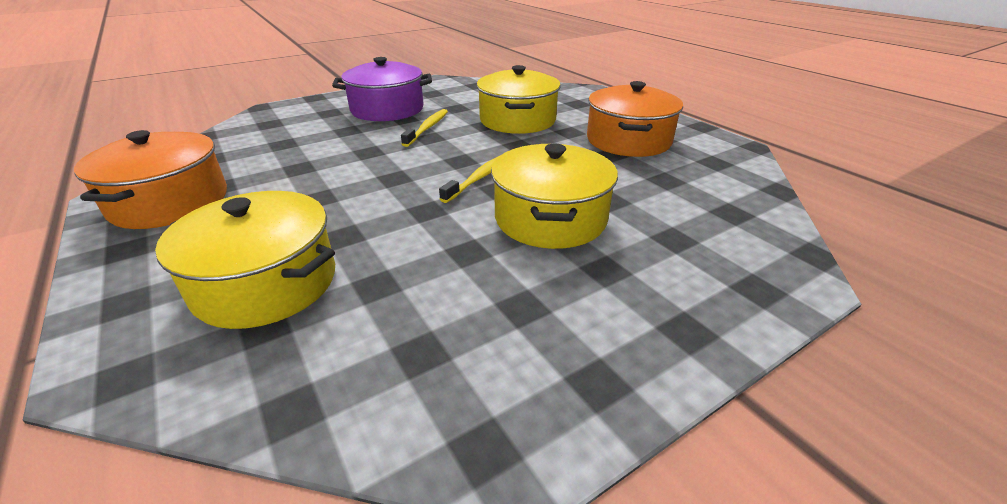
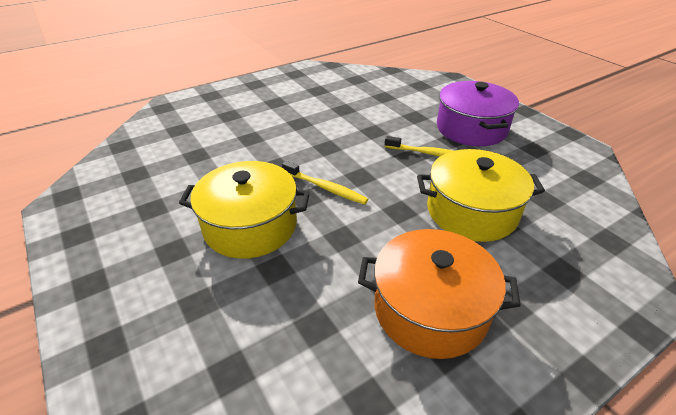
camera: 90 degrees right, 5 degrees up
orange pot [74,130,227,229] -> none
yellow pot [155,191,335,329] -> none

